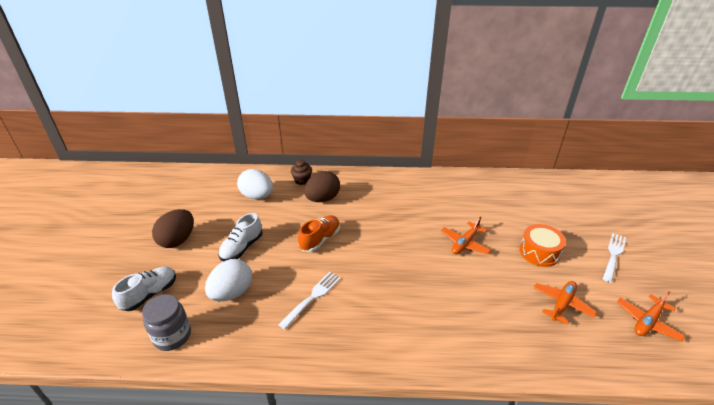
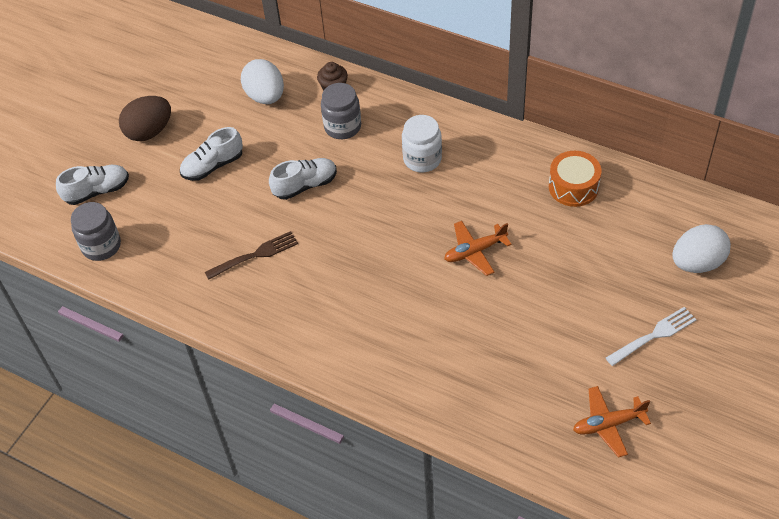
camera: 30 degrees right, 15 degrees up
white egg [205,259,252,301] -> white egg moved to [672,224,731,273]
white fork [278,272,341,329] -> brown fork [205,231,298,280]
orange shoe [298,216,340,252] -> white shoe [269,158,337,200]
brown egg [304,171,340,202] -> grey jar [321,83,361,139]
orange drum [520,224,566,267] -> orange drum moved to [549,151,601,207]
orange plane [534,281,597,324] -> none
none -> white jar [402,115,442,172]

